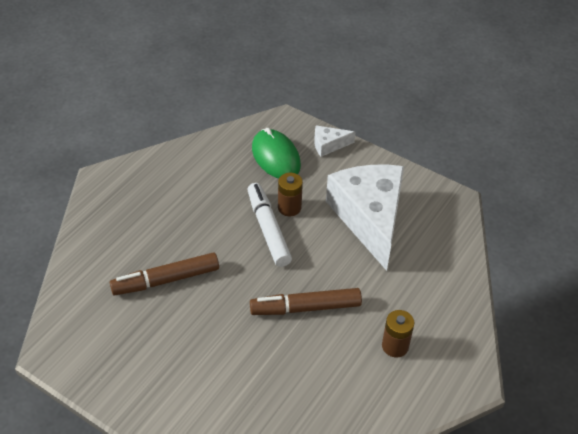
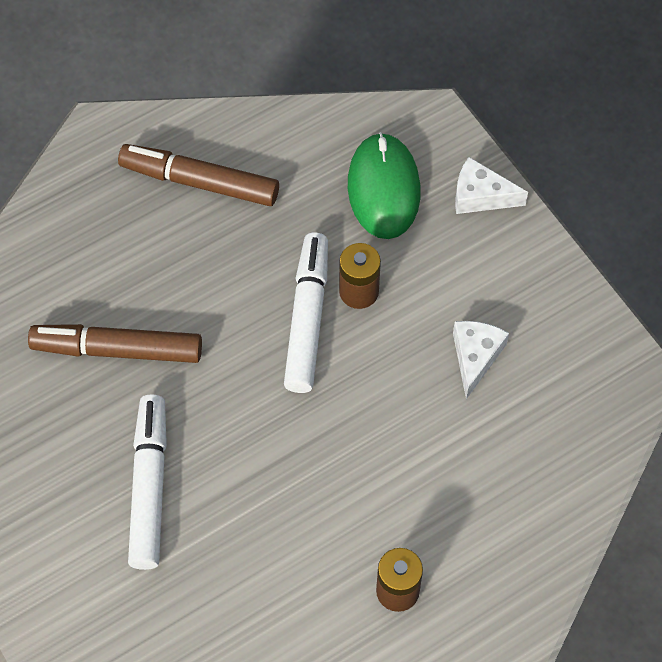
camera: 25 degrees right, 15 degrees up
brown marker [250,288,362,315] -> brown marker moved to [118,144,279,206]
white cheese [326,165,404,271] -> white cheese [453,321,509,399], size x0.42
none -> white marker [128,394,167,570]

